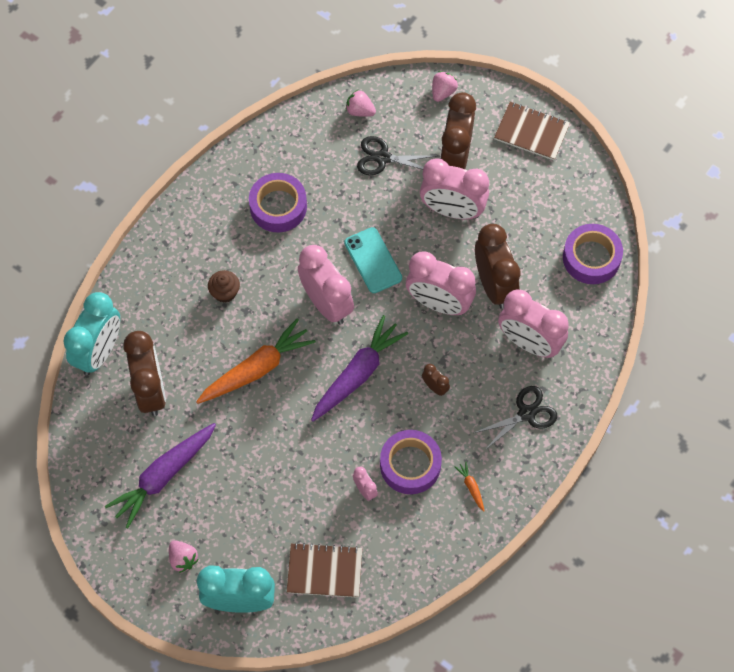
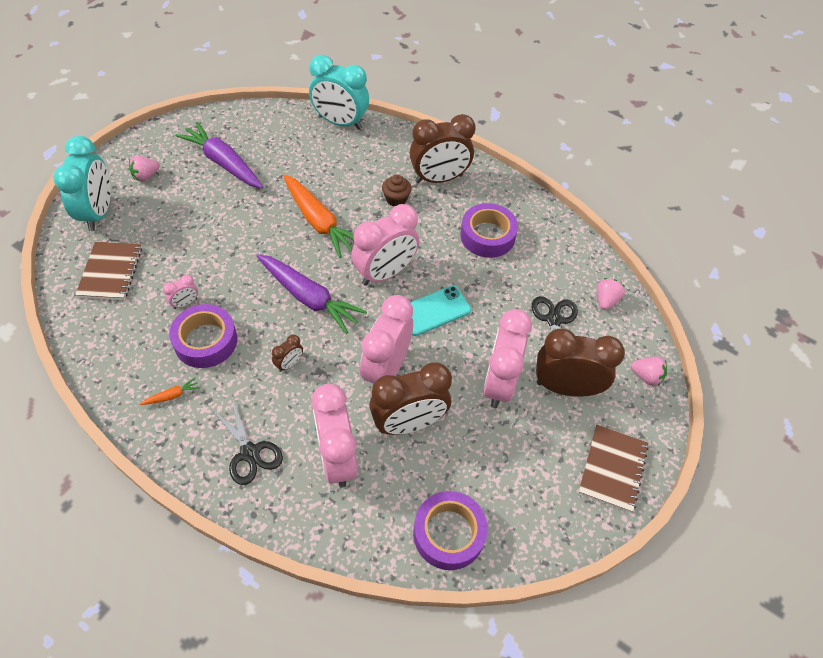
camera: 85 degrees right, 10 degrees down
brown clock [123,331,166,416] -> brown clock moved to [410,114,476,183]
pink clock [498,290,569,358] -> pink clock turned 45 degrees counterclockwise [311,384,358,488]

